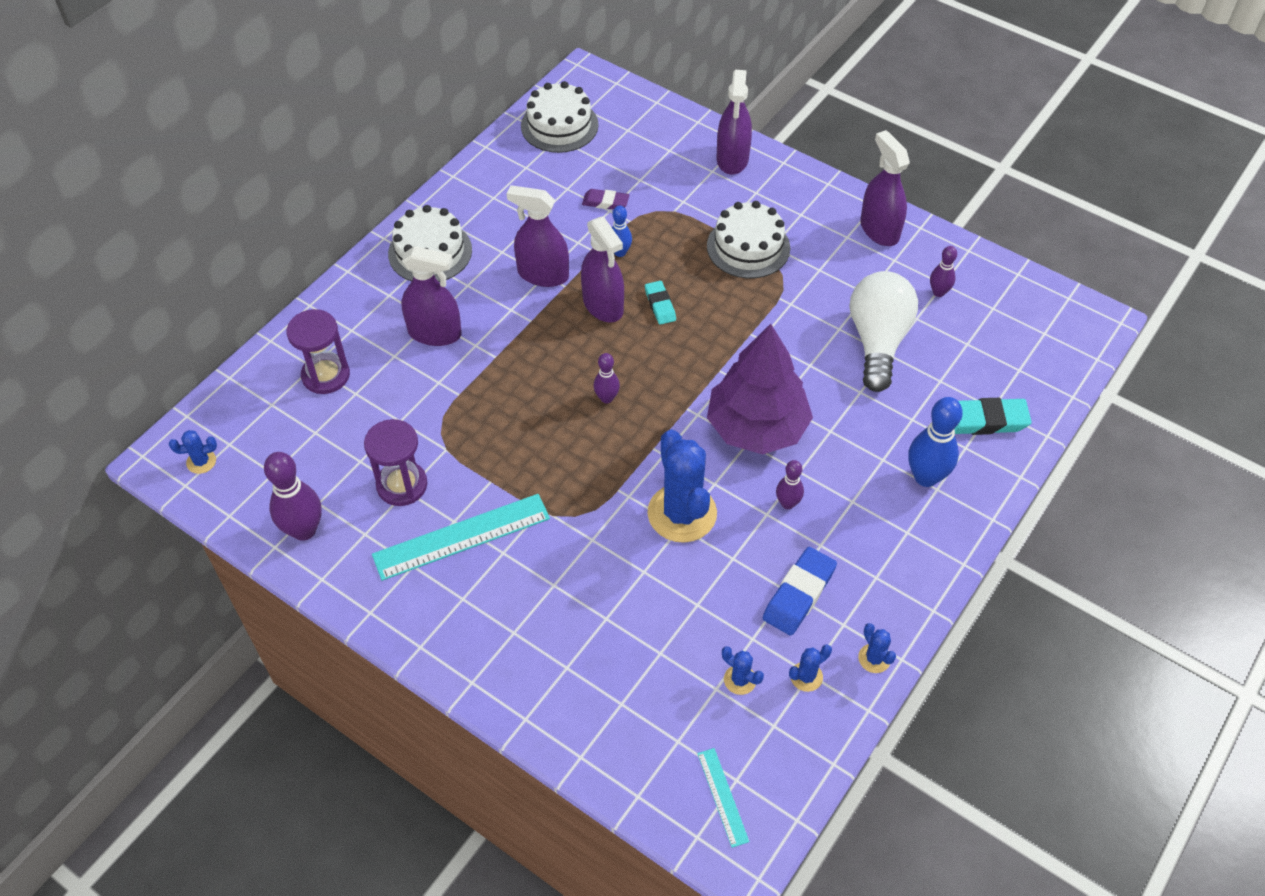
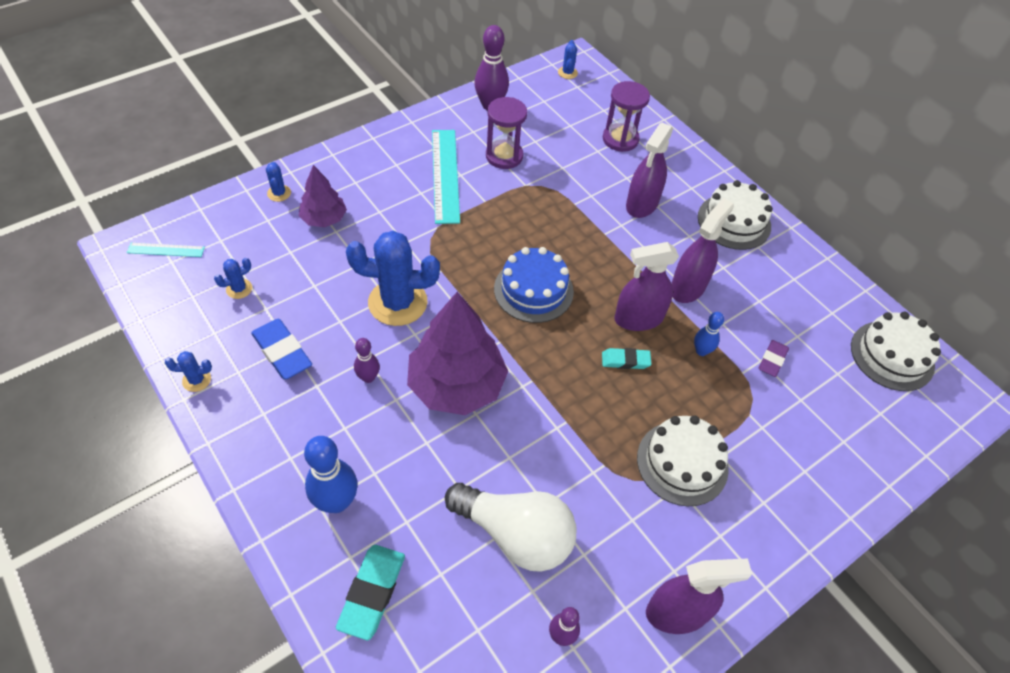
camera: 105 degrees right, 0 degrees up
purple bowling pin [593,353,620,403] -> blue cake [494,247,574,323]
purple spray bottle [717,70,752,175] -> none
blue cactus [789,644,832,692] -> blue cactus moved to [266,162,291,202]
none -> purple tree [299,165,347,227]

